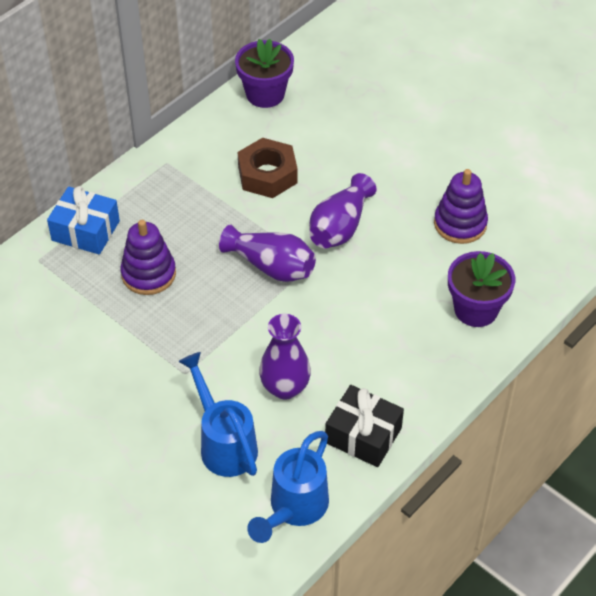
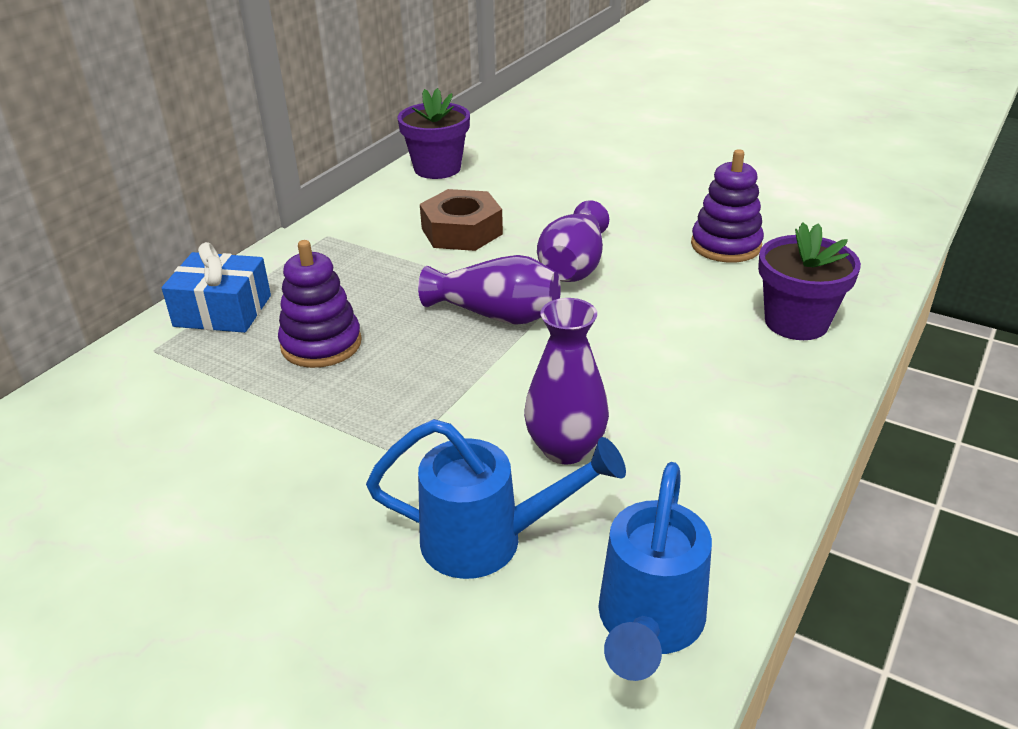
camera: 10 degrees left, 15 degrees down
blue watering can [178,352,258,477] -> blue watering can turned 135 degrees clockwise [366,419,626,579]
black gift [325,385,404,467] -> none

